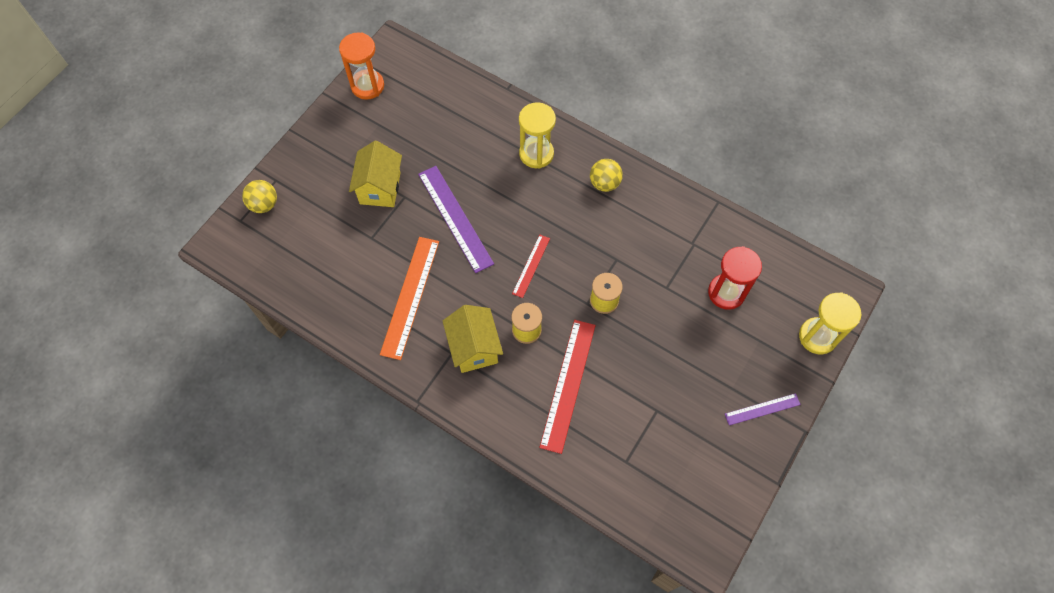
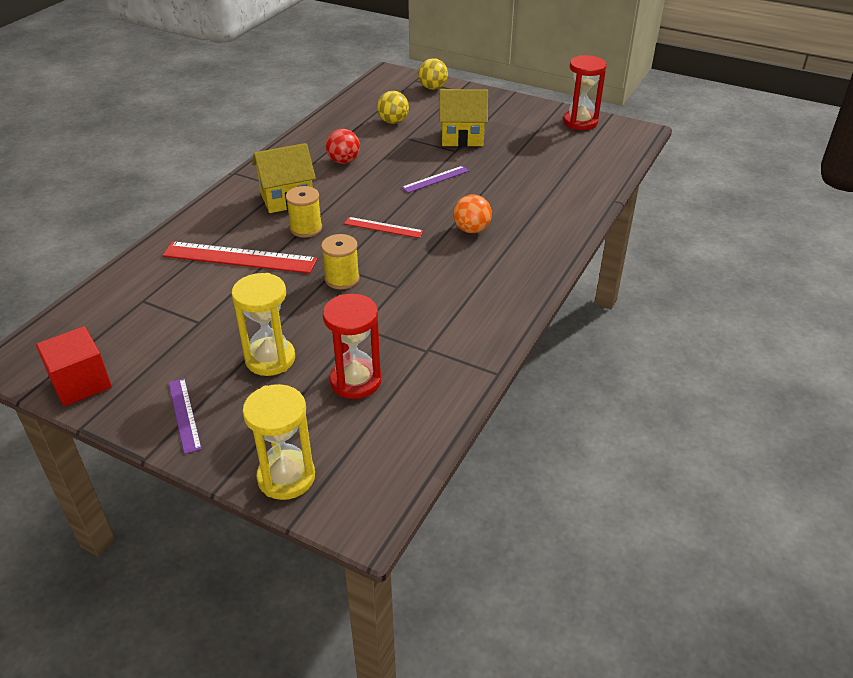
camera: 85 degrees right, 25 degrees down
orange hourglass [339,33,384,100] -> red hourglass [563,55,607,130]
orange ruler [380,237,439,360] -> red ball [326,129,360,164]
purple ruler [418,166,494,273] -> purple ruler [401,166,469,193], size x0.55
yellow hourglass [519,102,556,169] -> yellow hourglass moved to [232,273,295,376]
yellow ball [590,159,623,192] -> yellow ball moved to [377,91,409,124]
none -> red cube [36,326,112,406]
none -> orange ball [453,194,492,233]

